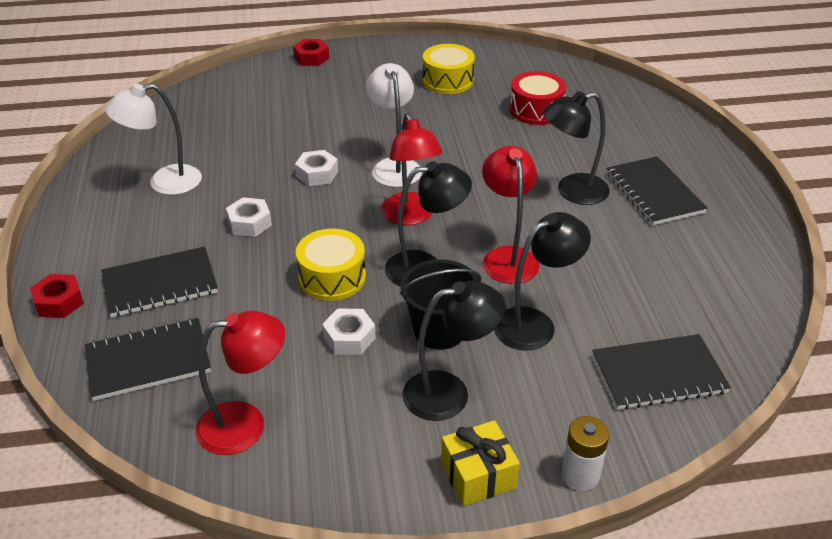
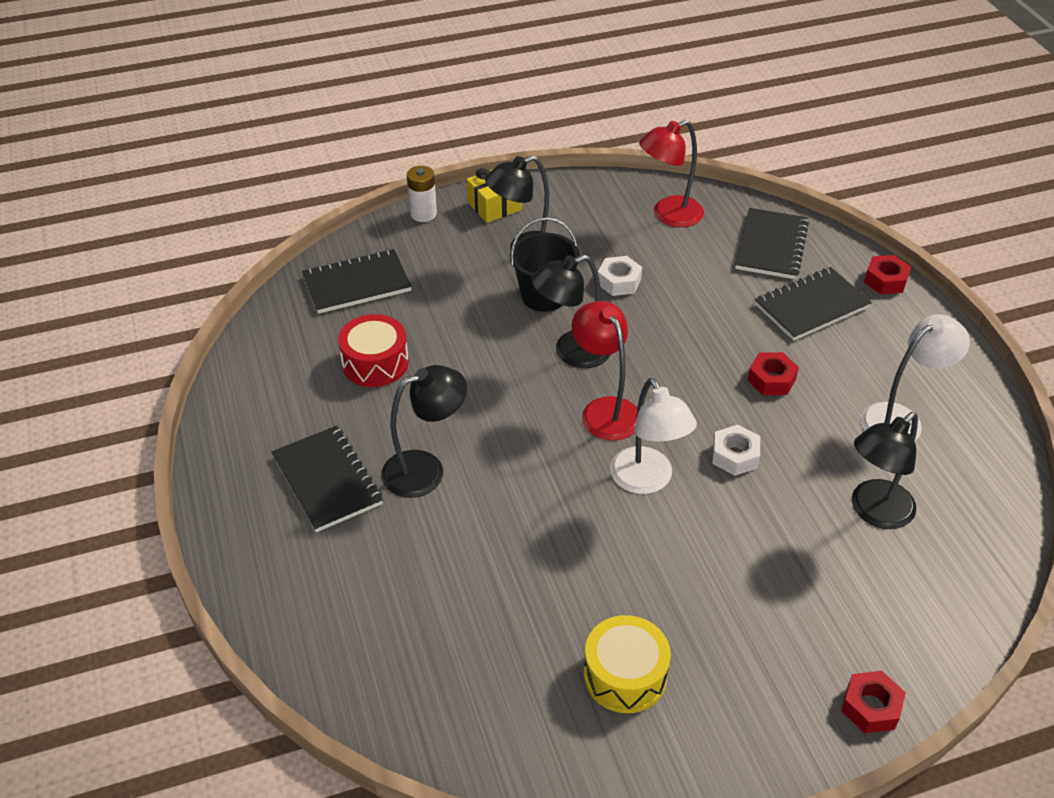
camera: 170 degrees right, 5 degrees up
black notebook [85,318,211,401] -> black notebook turned 45 degrees counterclockwise [735,208,809,279]
white nut [226,197,272,237] -> red nut [748,352,799,395]
yellow drum [296,229,366,301] -> none
red lamp [482,146,540,284] -> none
black lamp [494,212,591,350] -> black lamp moved to [852,412,918,529]
red drum [510,71,566,125] -> red drum moved to [338,314,409,387]

